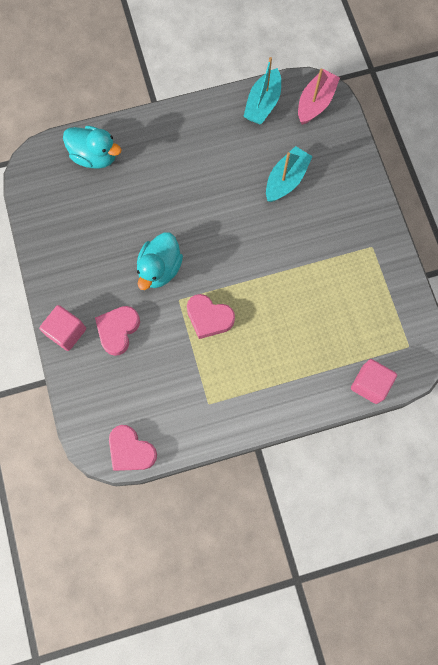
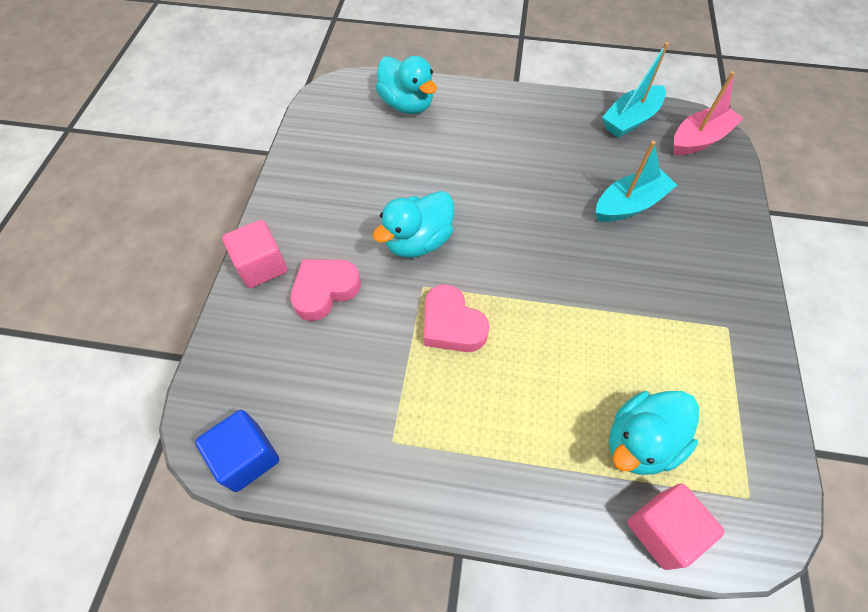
camera: 25 degrees right, 15 degrees down
pink heart [109,425,157,471] -> blue cube [195,410,279,492]
none -> turquoise duck [609,391,699,475]

